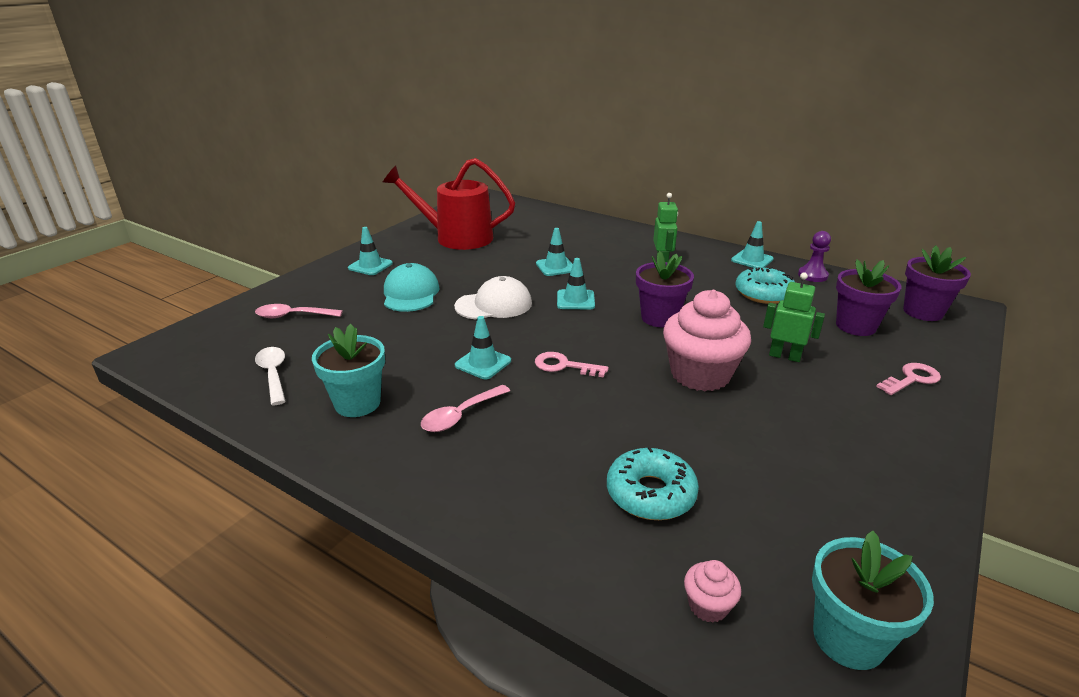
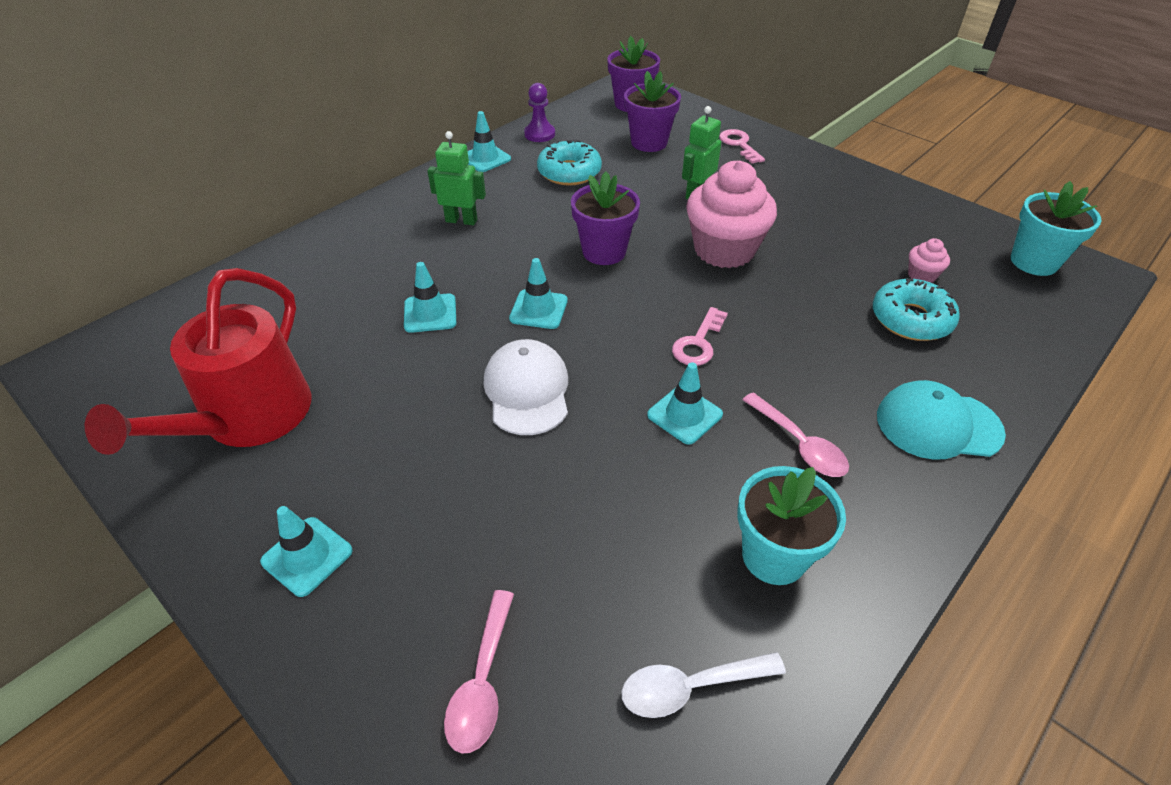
camera: 80 degrees left, 15 degrees up
turquoise cap [384,263,440,312] -> turquoise cap moved to [877,380,1006,460]
pink cupcake [684,560,741,623] -> pink cupcake moved to [908,238,950,283]

